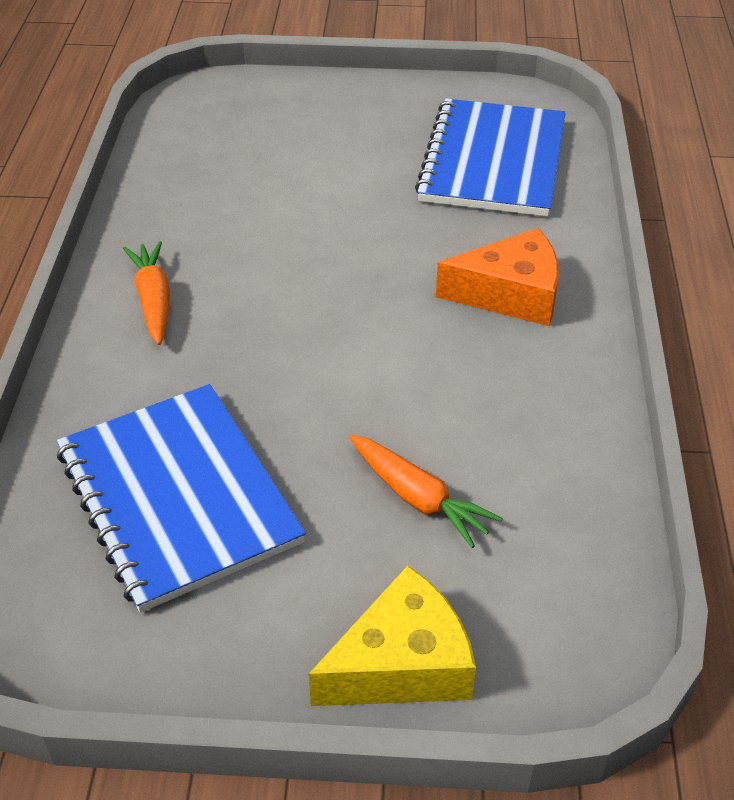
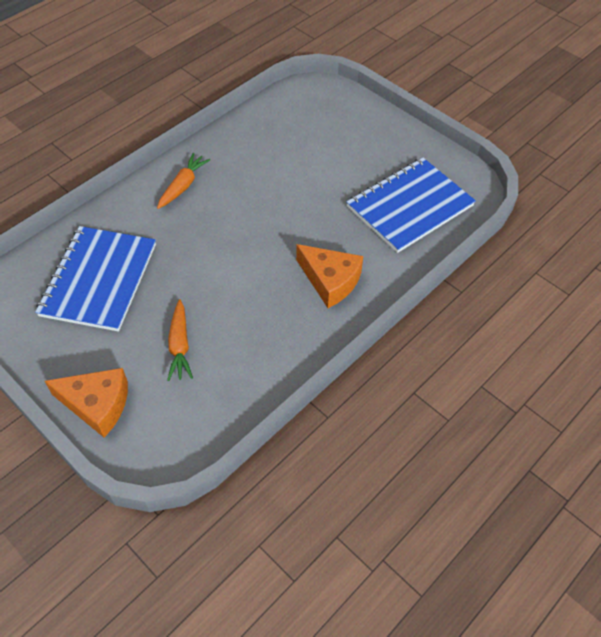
camera: 40 degrees right, 10 degrees up
yellow cheese [309,566,476,706] -> orange cheese [45,368,128,438]

